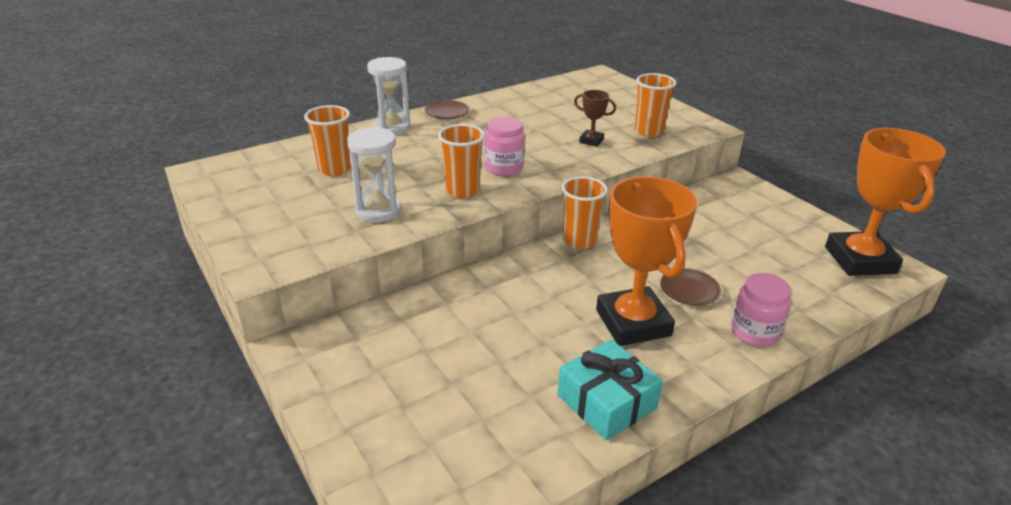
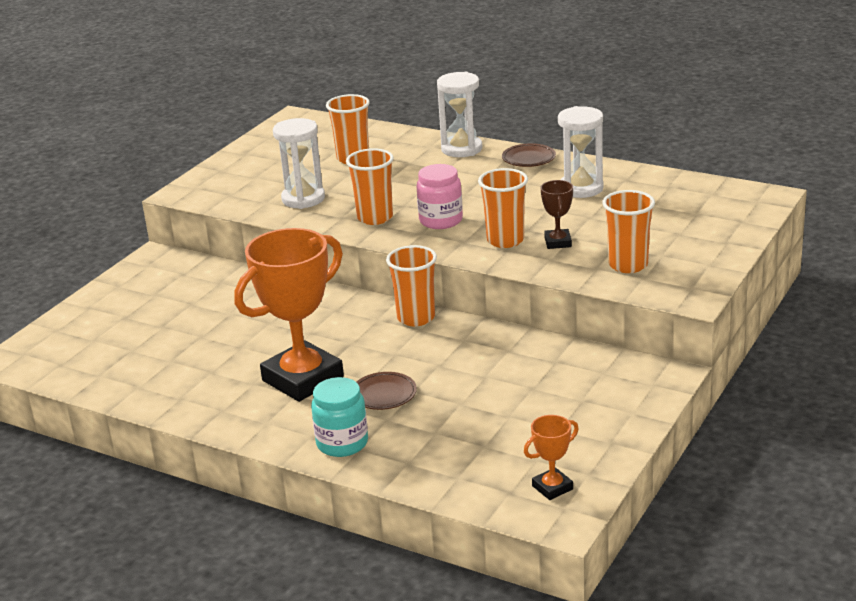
camera: 65 degrees right, 5 degrees down
turquoise gift [557,339,663,440] -> none
pink jar [731,273,791,347] -> turquoise jar [311,377,368,457]
orange trophy [825,128,946,276] -> orange trophy [524,415,579,500], size x0.44
none -> orange cup [478,168,528,248]
none -> white hourglass [558,106,604,198]

